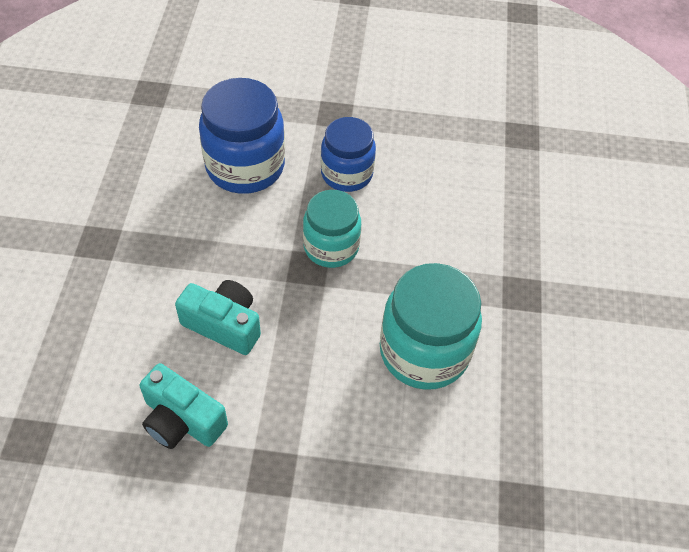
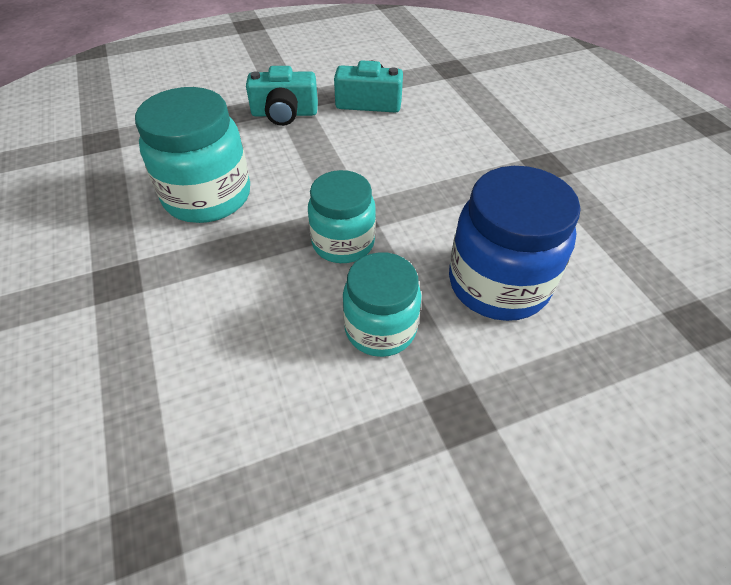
camera: 155 degrees right, 5 degrees down
turquoise camera [175,280,261,355] -> turquoise camera moved to [246,66,318,126]
blue jar [321,117,376,192] -> turquoise jar [343,252,421,357]

